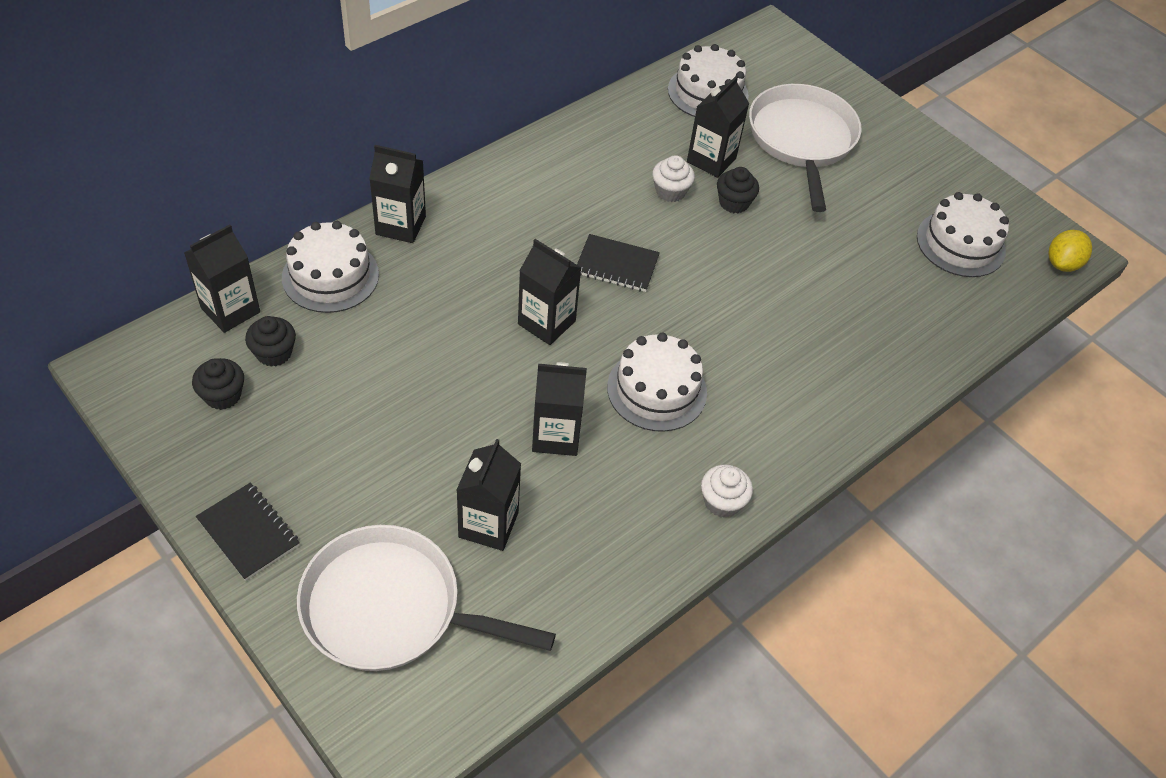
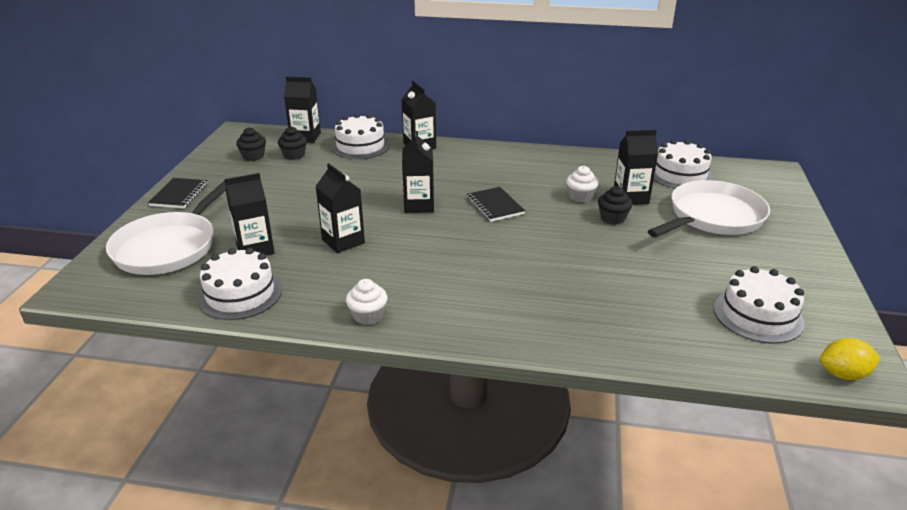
camera: 55 degrees right, 20 degrees down
white pan [297,525,556,671] -> white pan turned 135 degrees counterclockwise [106,180,226,275]
white cake [607,333,707,432] -> white cake moved to [198,248,282,320]

